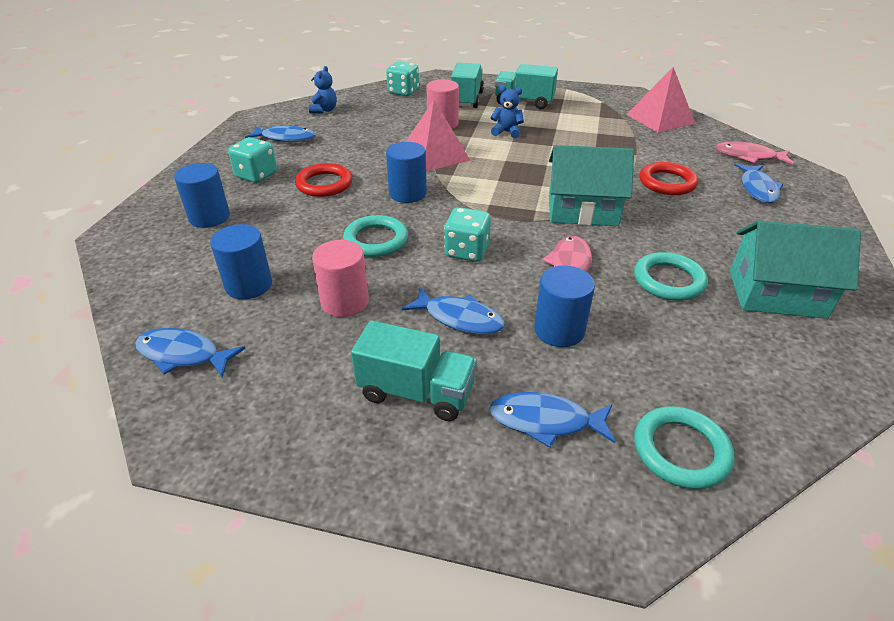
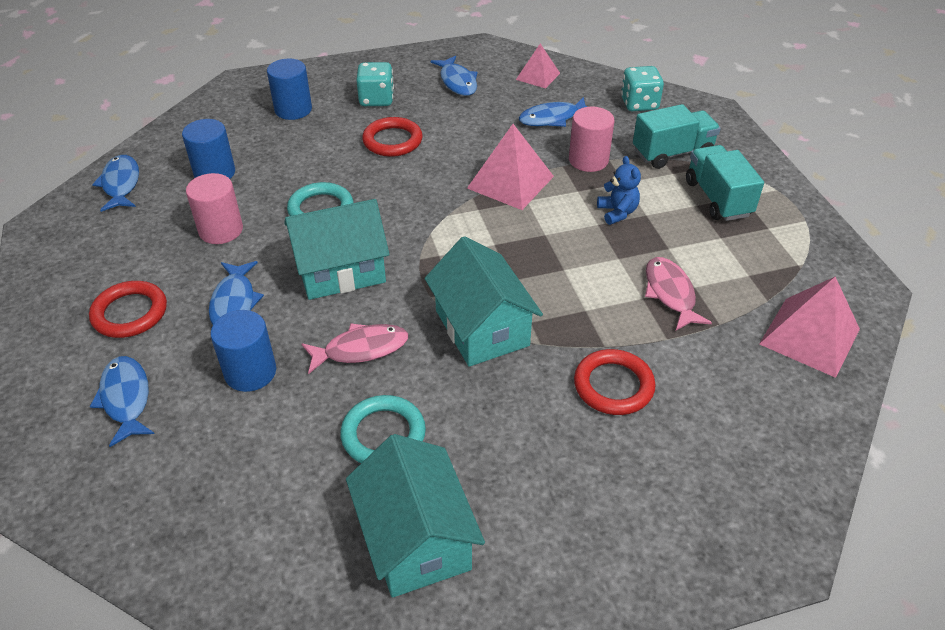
camera: 60 degrees right, 5 degrees up
blue teddy bear [309,66,337,113] -> pink pyramid [516,44,560,89]
turquoise truck [351,320,477,421] -> red ring [89,281,167,338]
blue cylinder [386,142,427,203] -> none
turquoise dice [444,207,491,262] -> turquoise house [284,199,390,300]
turquoise ring [634,406,734,489] -> none
pink fish [716,141,794,164] -> pink fish moved to [645,257,712,330]
blue fish [734,163,783,203] -> blue fish moved to [519,97,588,127]

